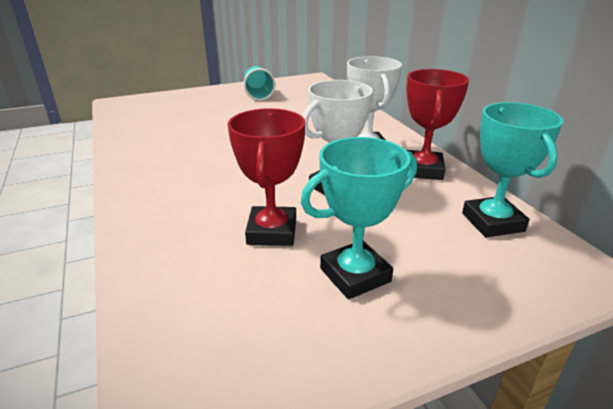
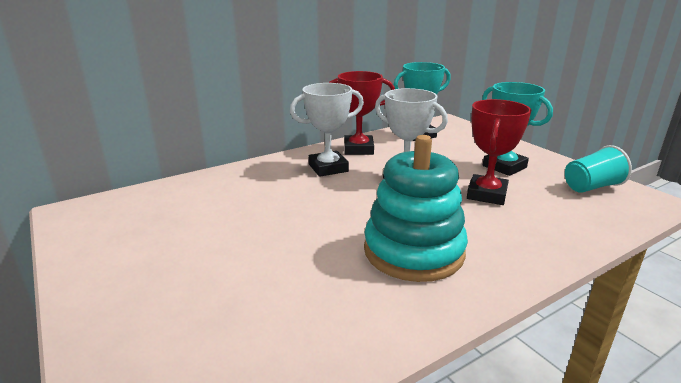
camera: 100 degrees left, 5 degrees down
red trophy [228,108,305,246] -> red trophy turned 60 degrees counterclockwise [467,99,531,205]
turquoise cup [244,66,276,101] -> turquoise cup moved to [565,145,632,193]
none -> turquoise stacking toy [364,135,468,282]

